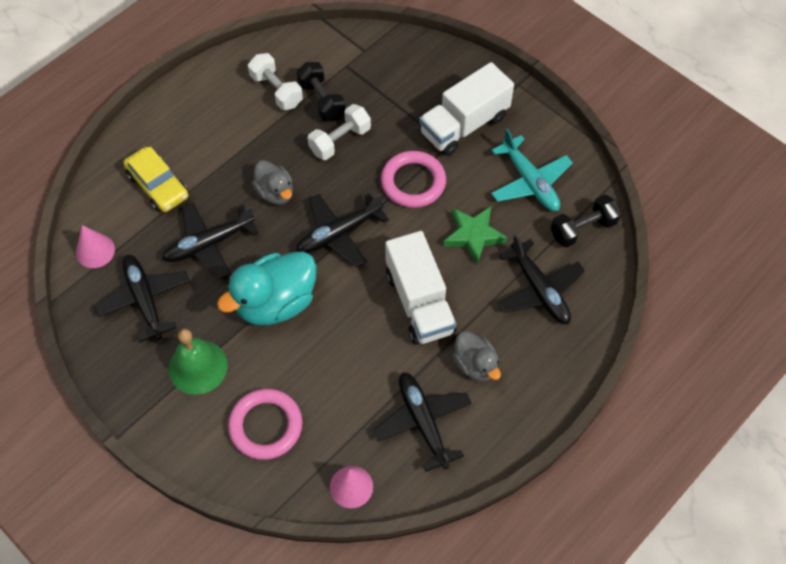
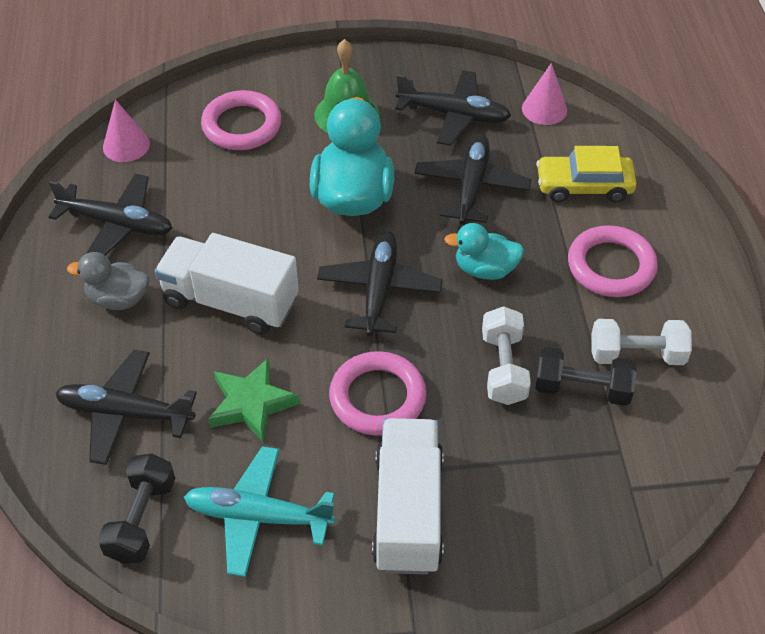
camera: 130 degrees right, 10 degrees down
grey duck [252,160,293,205] -> turquoise duck [444,223,524,280]
none -> pink ring [568,225,658,297]

